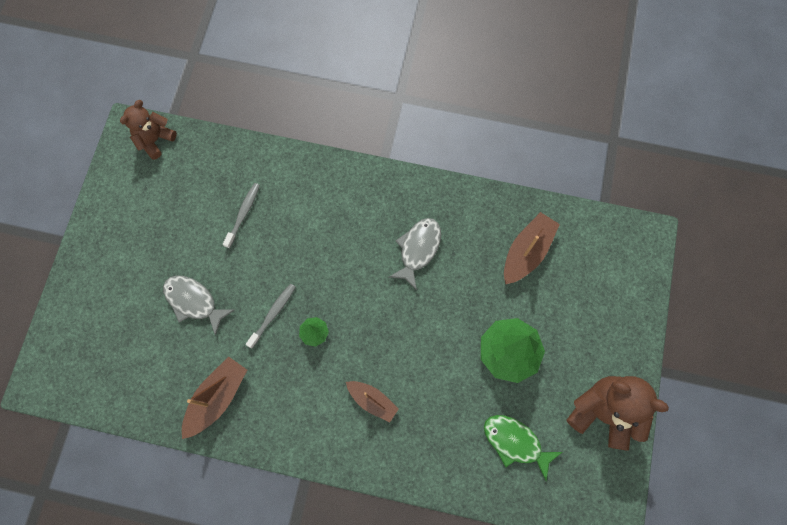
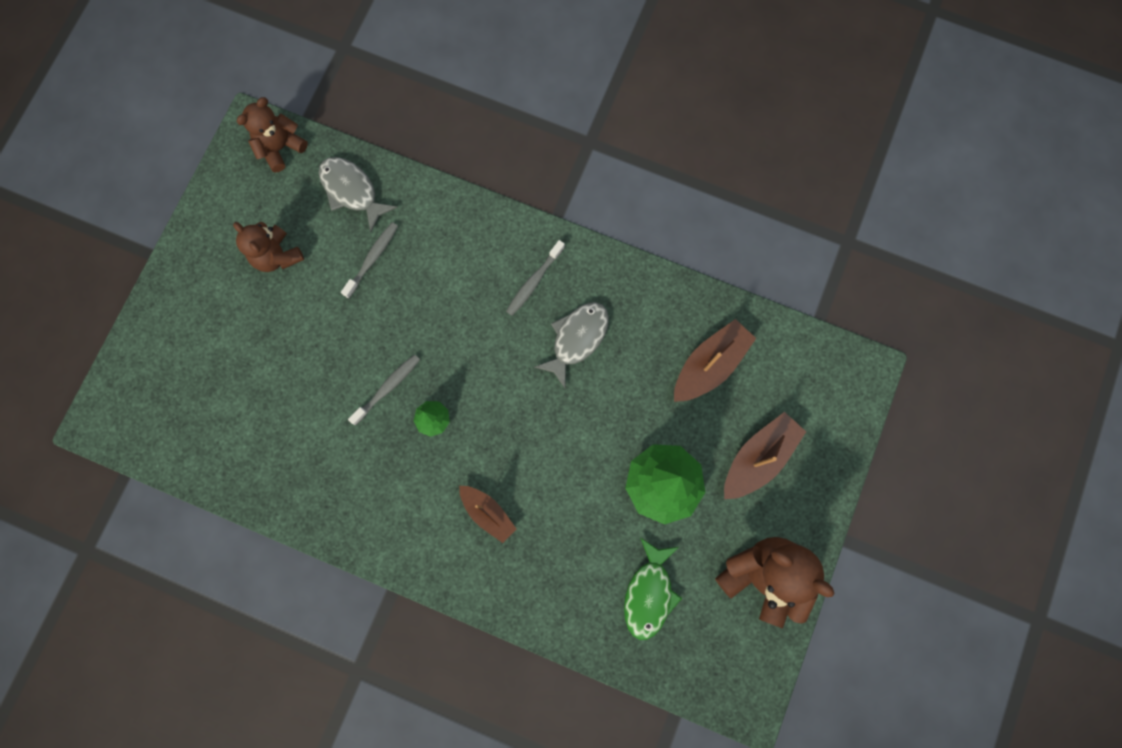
camera: 10 degrees right, 5 degrees up
grey fish [163,275,234,336] -> grey fish moved to [319,157,398,232]
brown boat [182,356,247,439] -> brown boat moved to [724,412,806,499]
green fish [484,415,562,481] -> green fish turned 120 degrees counterclockwise [624,538,682,640]
none -> brown teddy bear [233,222,304,272]
none -> grey toothbrush [506,240,565,316]

